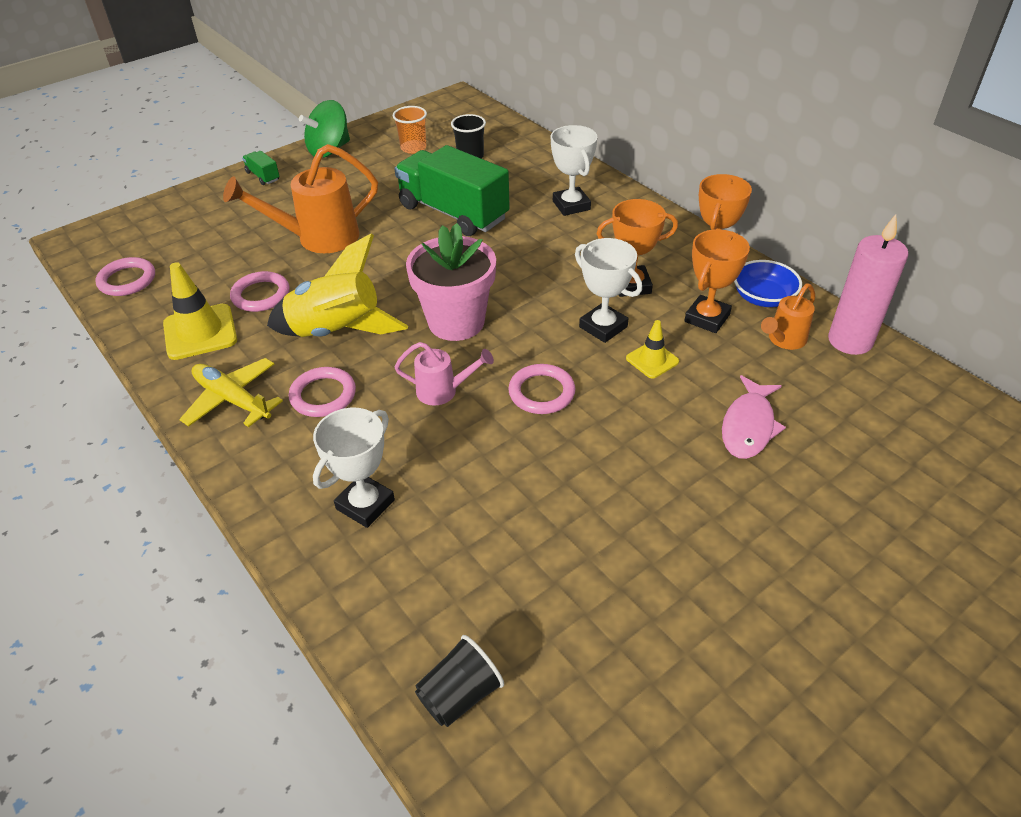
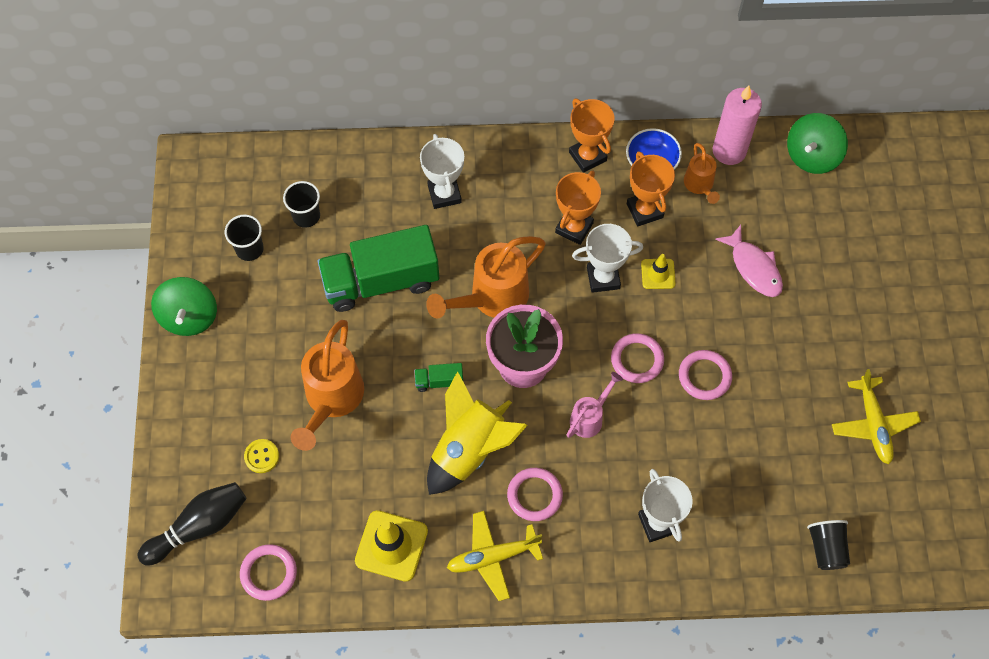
camera: 55 degrees left, 20 degrees up
pink ring [230,271,289,312] -> pink ring moved to [679,350,732,400]
green truck [242,151,280,185] -> green truck moved to [414,363,463,392]
orange cup [393,106,427,154] -> black cup [225,214,264,261]
white trophy [551,125,597,216] -> white trophy turned 60 degrees clockwise [420,134,464,209]
none -> black bowling pin [137,482,247,566]
none -> yellow button [244,439,279,473]
none -> orange watering can [426,236,546,319]
none -> green spinning top [787,113,848,174]
none -> yellow plane [832,369,921,464]

